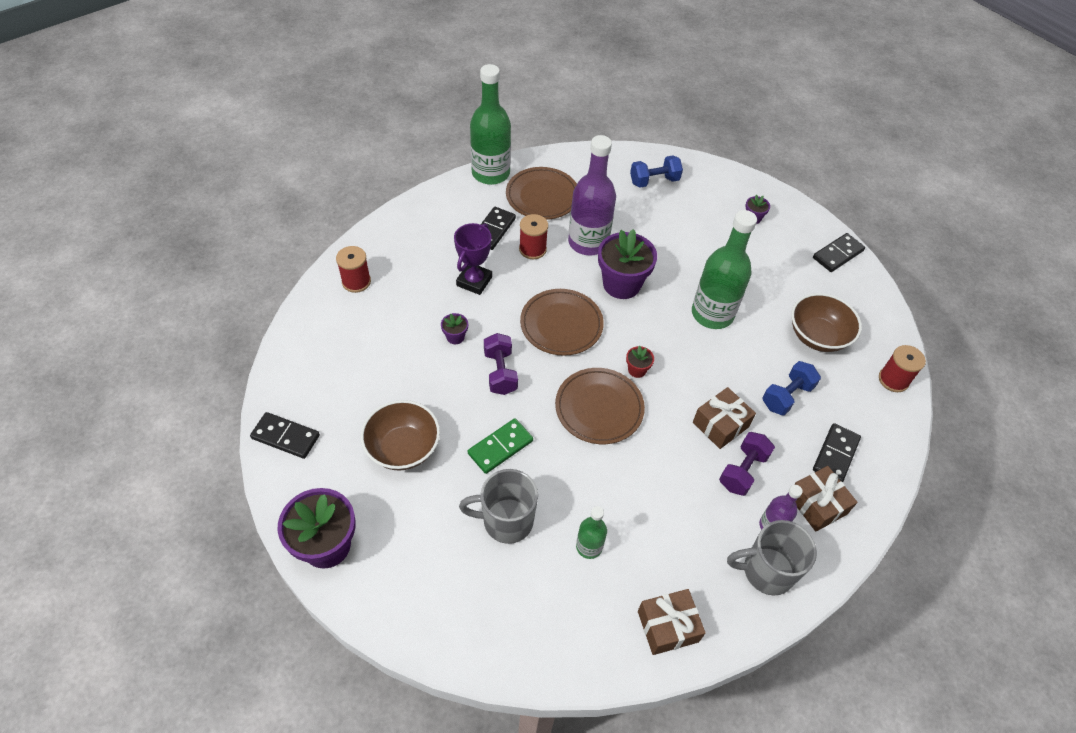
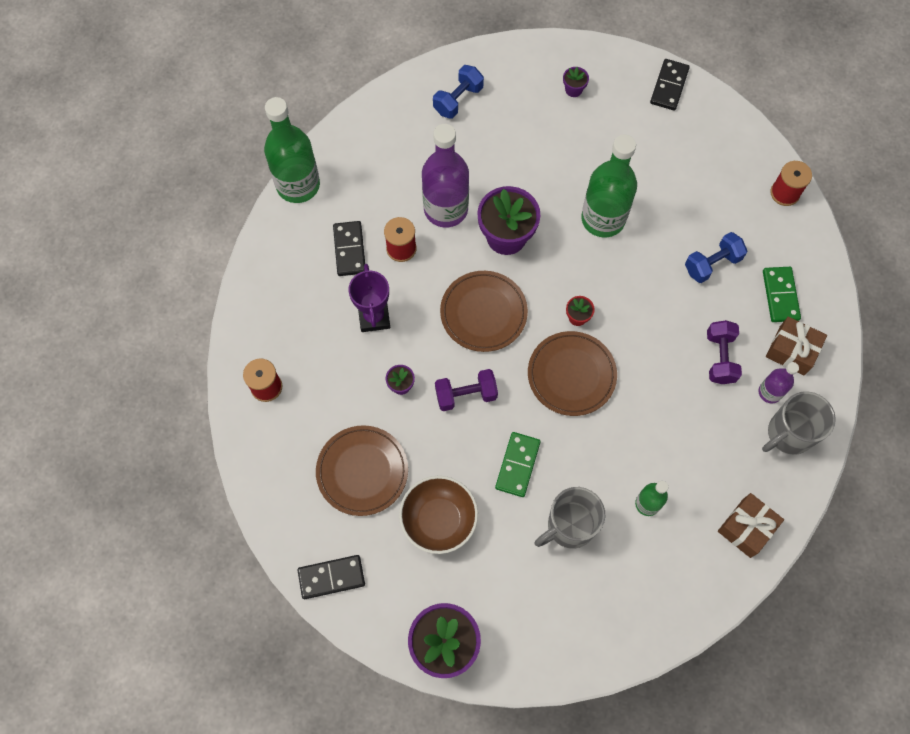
camera: 30 degrees left, 15 degrees up
purple dumbbell [484,333,518,395] -> purple dumbbell turned 60 degrees counterclockwise [435,369,498,411]
brown plate [506,167,577,220] -> brown plate moved to [316,425,408,516]
brown gift [693,387,756,449] -> none
blue dumbbell [762,361,821,416] -> blue dumbbell turned 45 degrees clockwise [685,232,747,283]
brown bowl [791,293,862,352] -> none
black domino [813,423,861,482] -> green domino [763,267,801,322]

